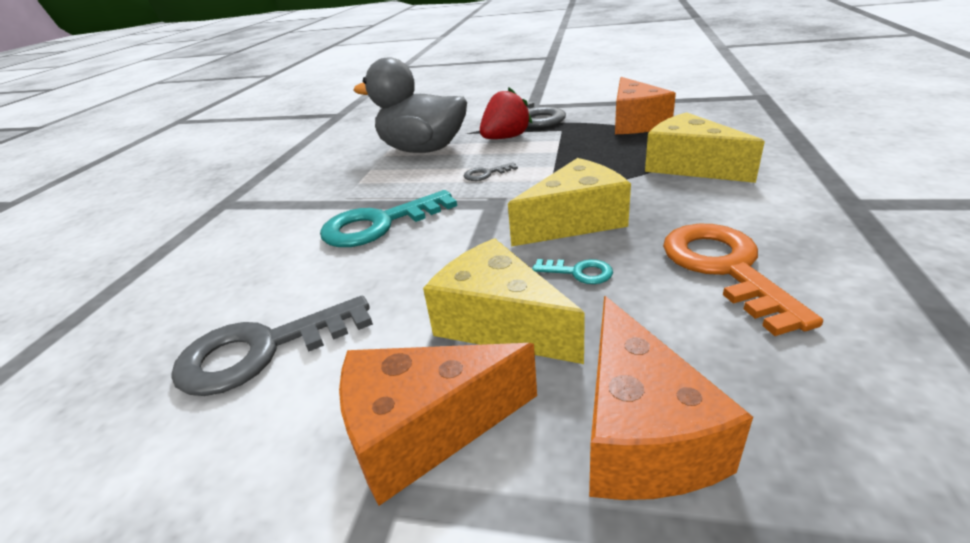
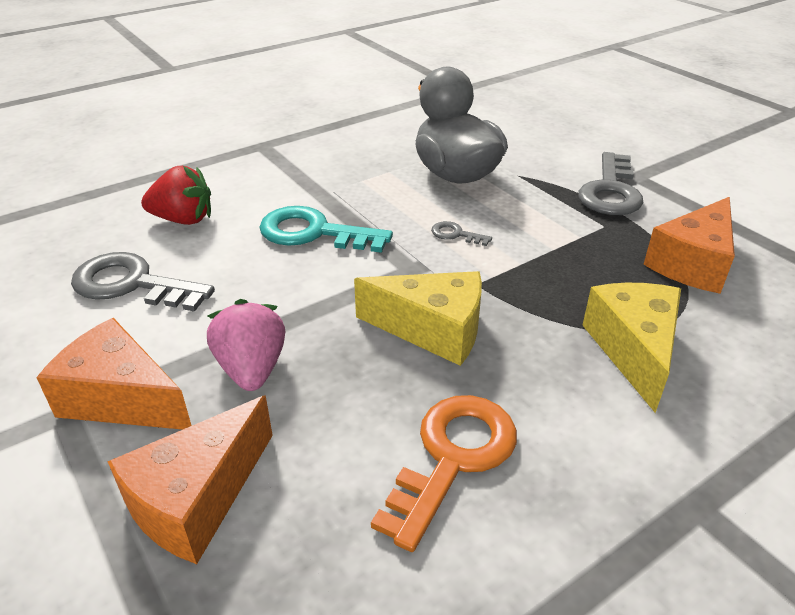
camera: 40 degrees right, 5 degrees up
yellow cheese [423,238,585,364] -> pink strawberry [207,299,285,391]
red strawberry [480,87,532,139] -> red strawberry moved to [141,166,211,225]
turquoise key [532,259,613,284] -> none

